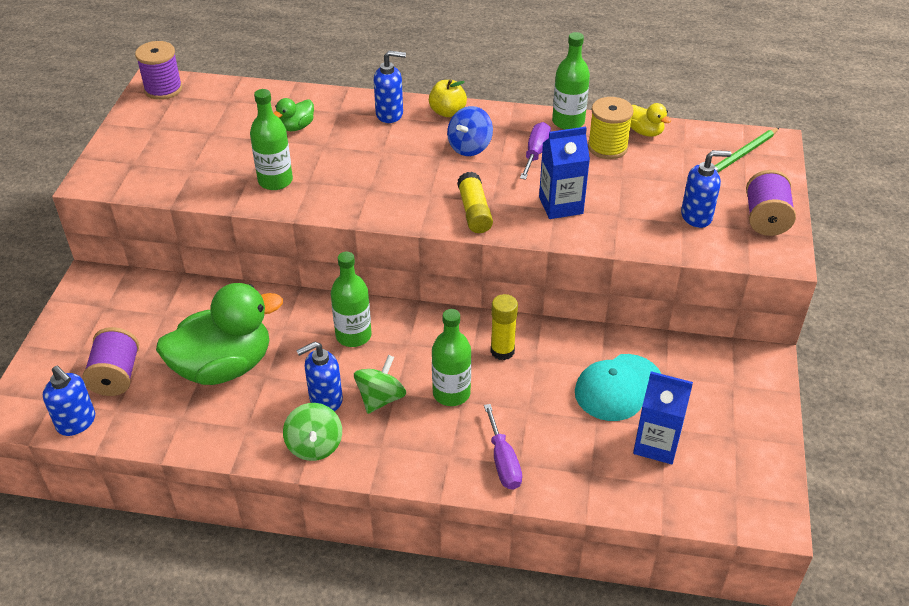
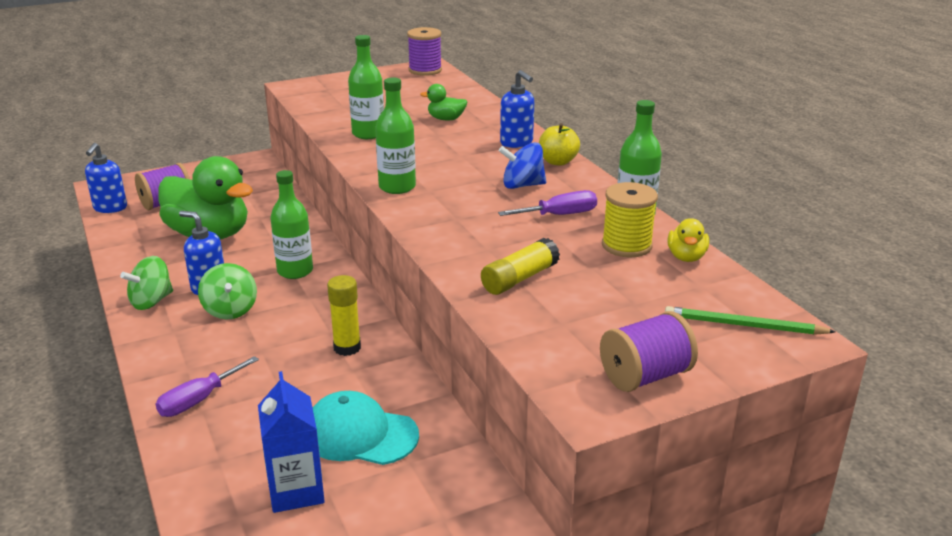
camera: 55 degrees right, 15 degrees down
green spinning top [354,355,406,414] -> green spinning top turned 75 degrees clockwise [198,263,257,320]
green bottle [432,309,471,406] -> green bottle moved to [375,77,416,194]
yellow glue stick [457,172,493,233] -> yellow glue stick moved to [481,238,560,295]
blue carton [539,127,590,219] -> none
blue soap dispenser [681,150,731,228] -> none

